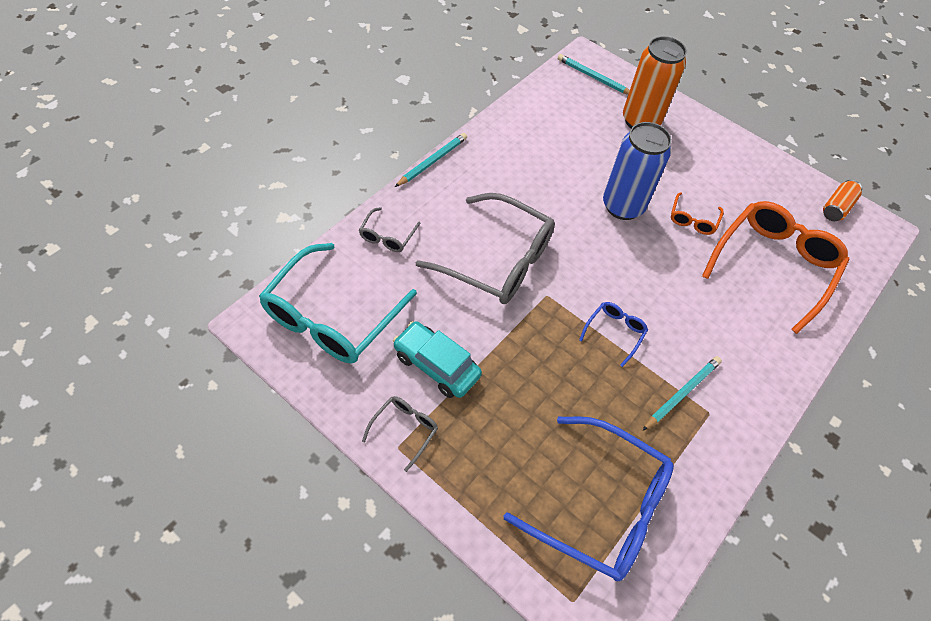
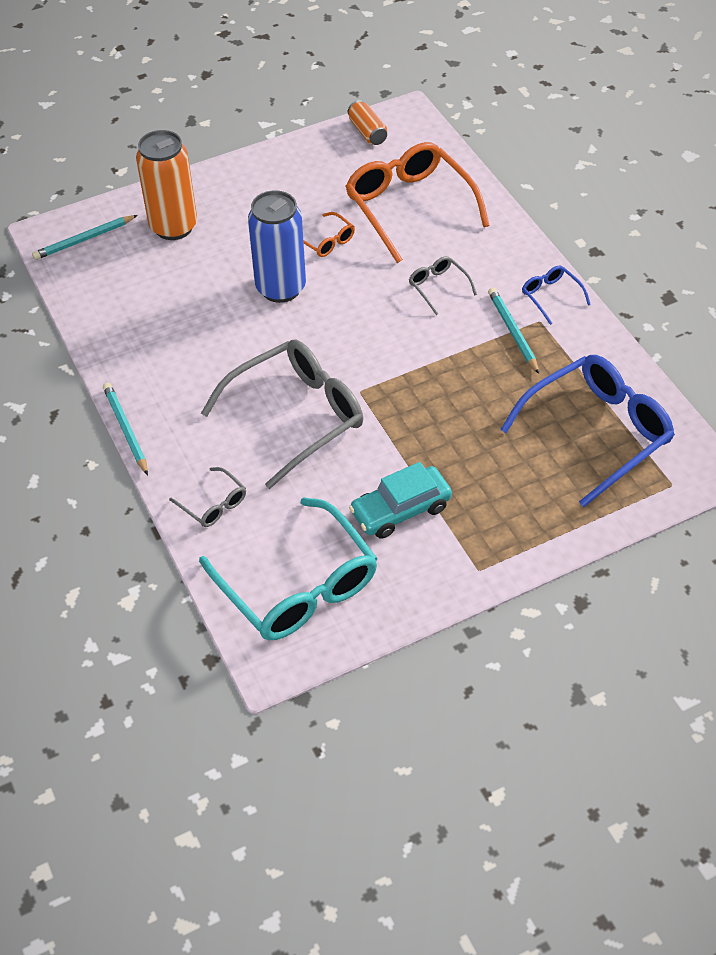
camera: 60 degrees left, 5 degrees down
grey glasses [362,396,438,472] -> grey glasses moved to [409,256,477,315]
blue glasses [579,302,648,367] -> blue glasses moved to [522,266,591,325]

